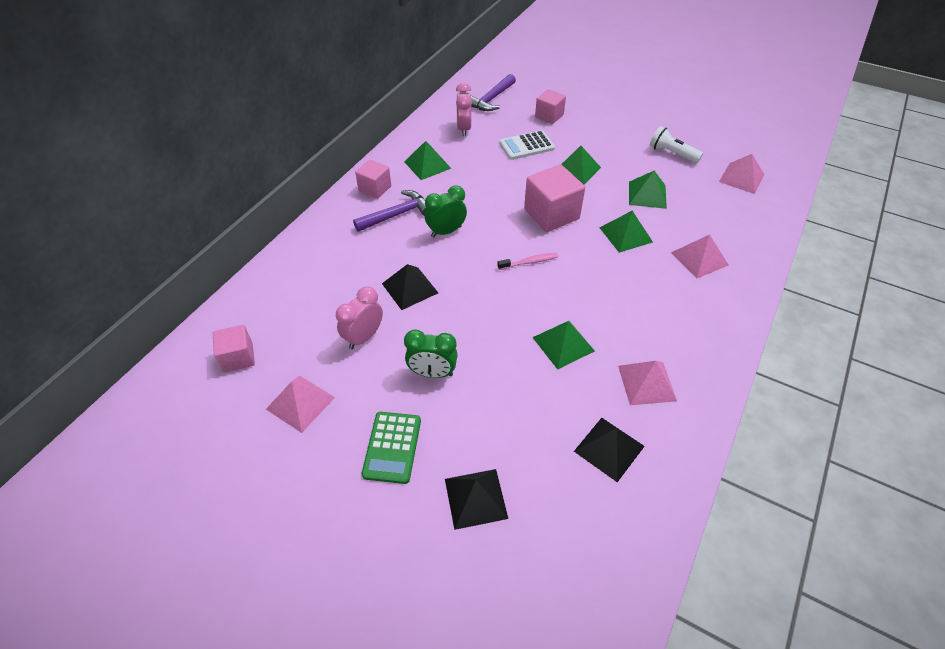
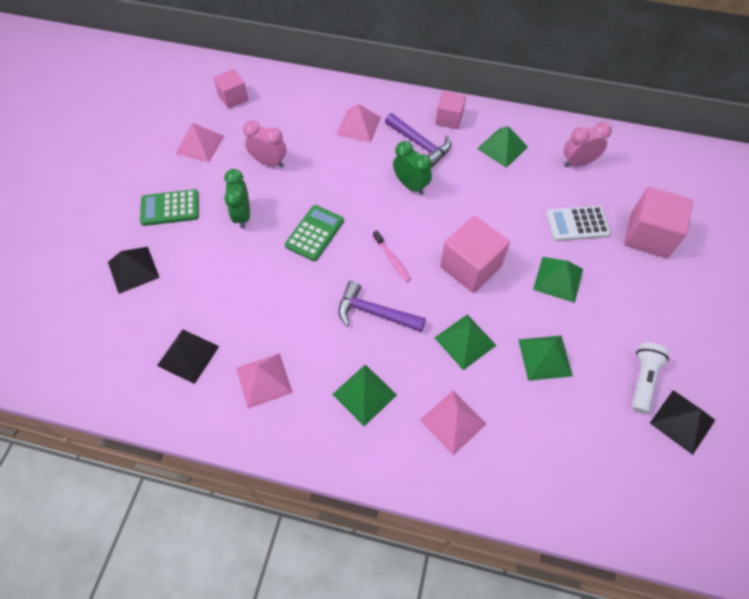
camera: 75 degrees right, 10 degrees up
black pyramid [382,264,438,310] -> black pyramid moved to [650,390,715,455]
purple hammer [471,74,516,111] -> purple hammer moved to [338,281,426,332]
white calculator [499,130,555,160] -> white calculator turned 60 degrees counterclockwise [546,206,611,241]
green pyramid [532,321,595,369] -> green pyramid moved to [332,365,397,426]
pink cube [535,89,566,124] -> pink cube [624,187,693,258], size x1.64
pink pyramid [719,154,765,194] -> pink pyramid moved to [337,104,381,143]
none -> green calculator [285,205,344,261]

